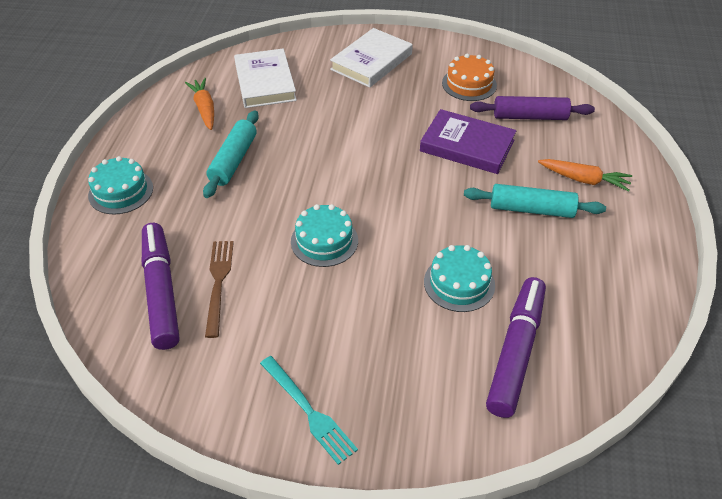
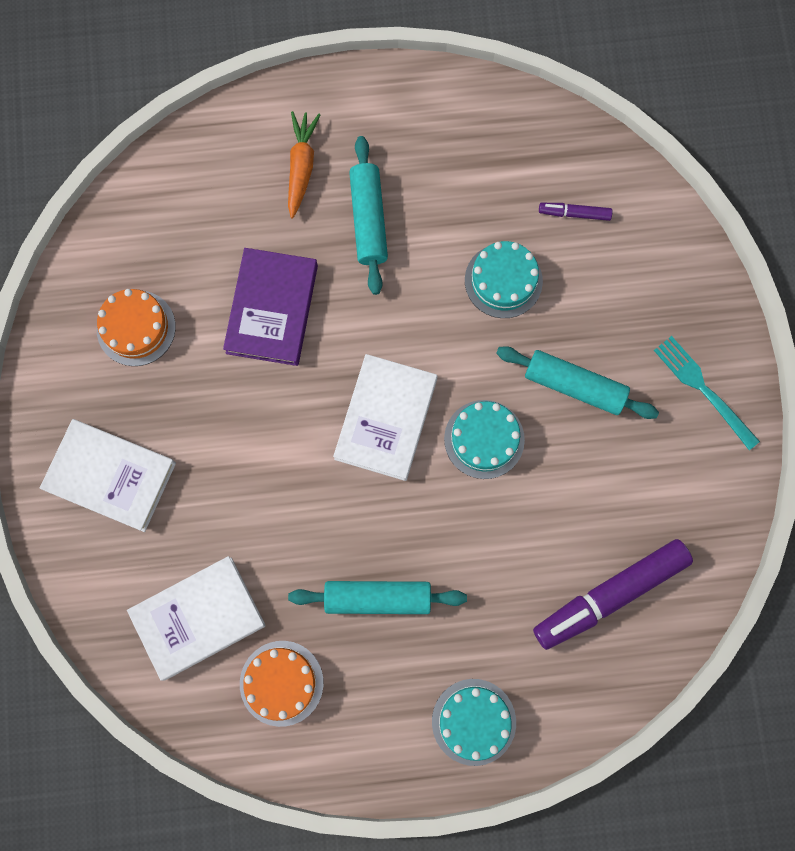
camera: 105 degrees left, 30 degrees up
orange carrot [185,78,214,130] -> orange cake [240,641,324,727]
brown fork [205,241,234,338] -> none
turquoise fork [260,356,358,465] -> turquoise fork turned 75 degrees counterclockwise [654,336,760,450]
purple rolling pin [470,96,595,120] -> none
purple marker [486,277,546,418] -> purple marker [539,203,612,221], size x0.45
none -> white book [333,354,438,481]
none -> turquoise rolling pin [496,346,659,419]

